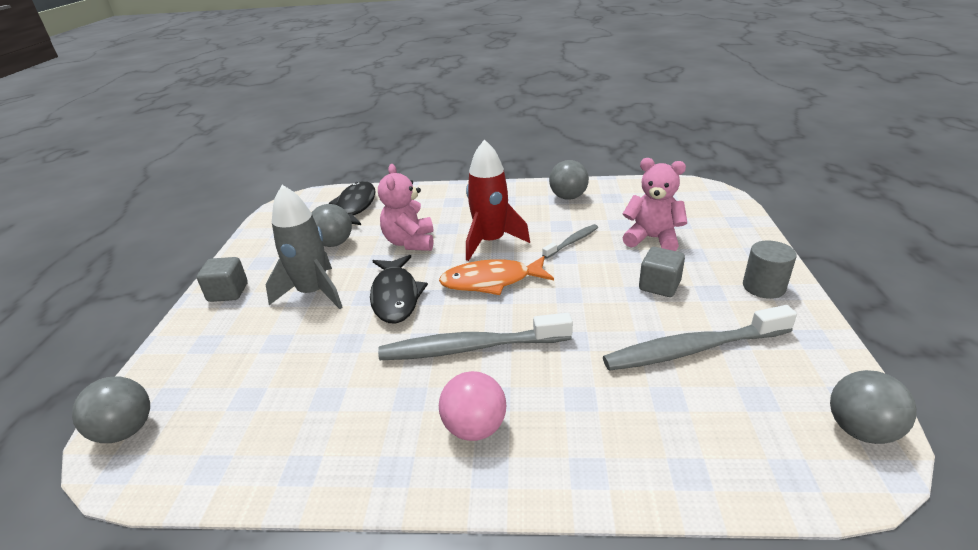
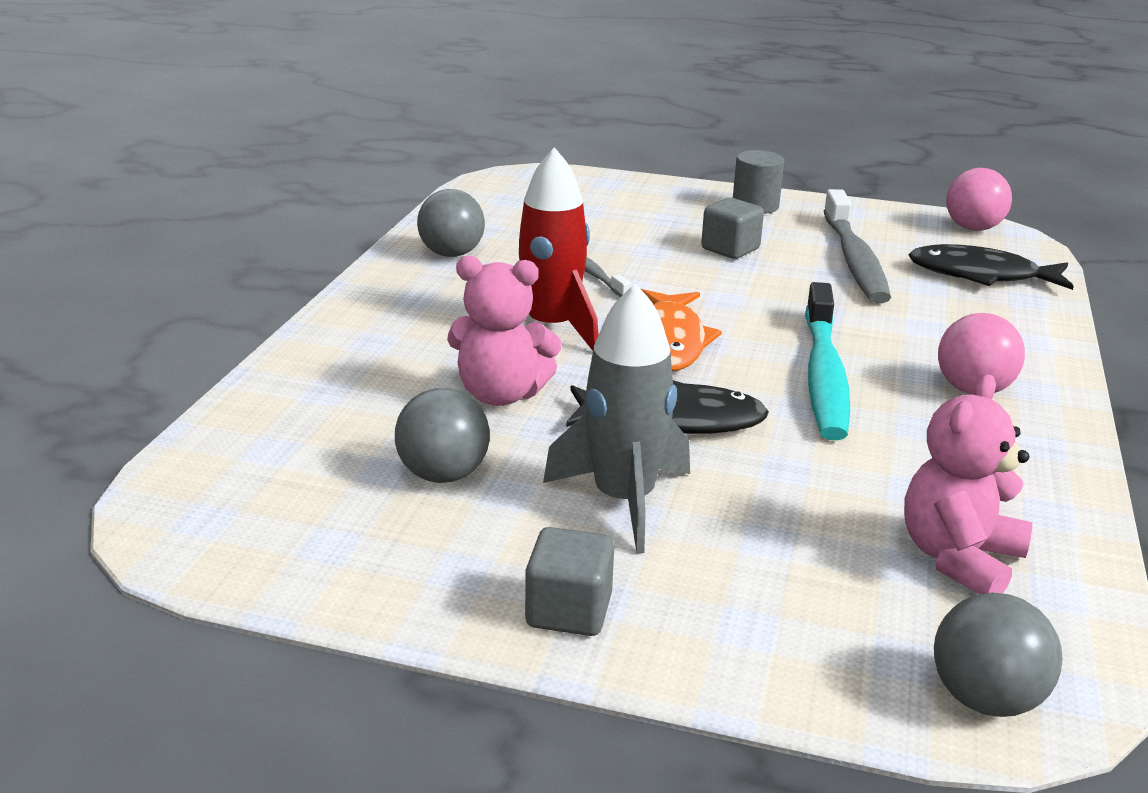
camera: 80 degrees left, 5 degrees down
black fish [329,181,375,225] -> black fish moved to [909,244,1074,290]
grey toothbrush [378,313,573,360] -> turquoise toothbrush [805,282,850,440]
pink teddy bear [623,158,687,251] -> pink teddy bear moved to [904,374,1032,594]
grey ball [830,370,917,444] -> pink ball [946,168,1012,231]

